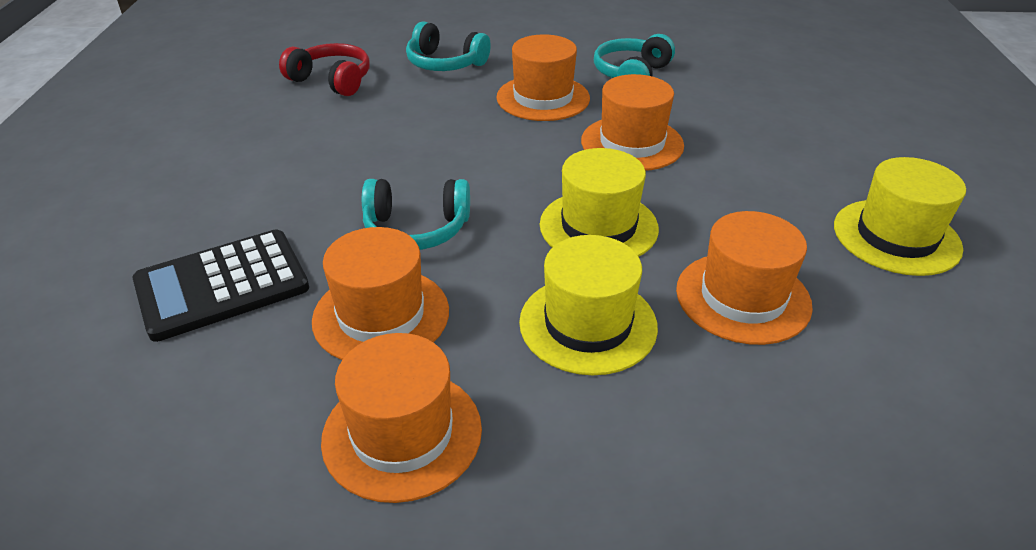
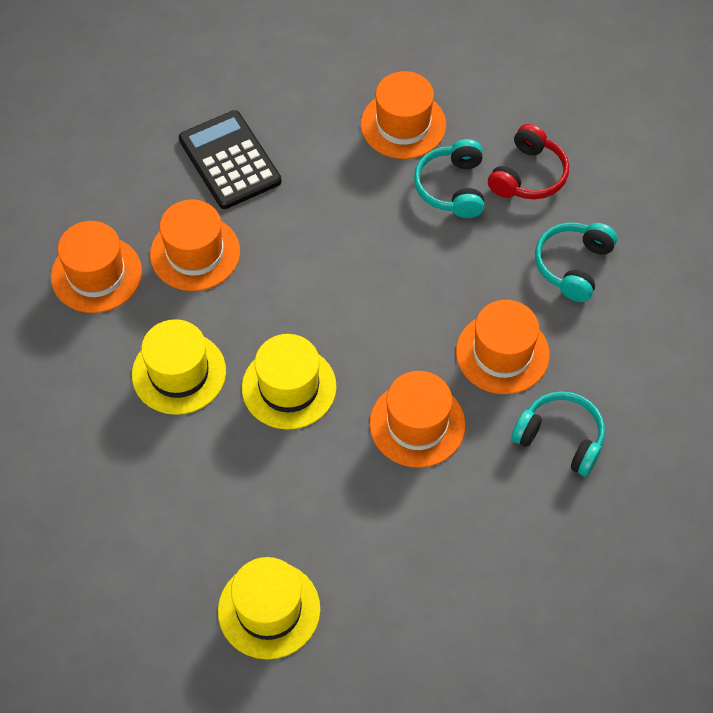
camera: 90 degrees right, 20 degrees up
turquoise headphones [362,179,470,250] -> turquoise headphones moved to [414,139,484,218]
orange hat [676,211,813,345] -> orange hat moved to [361,71,446,159]

